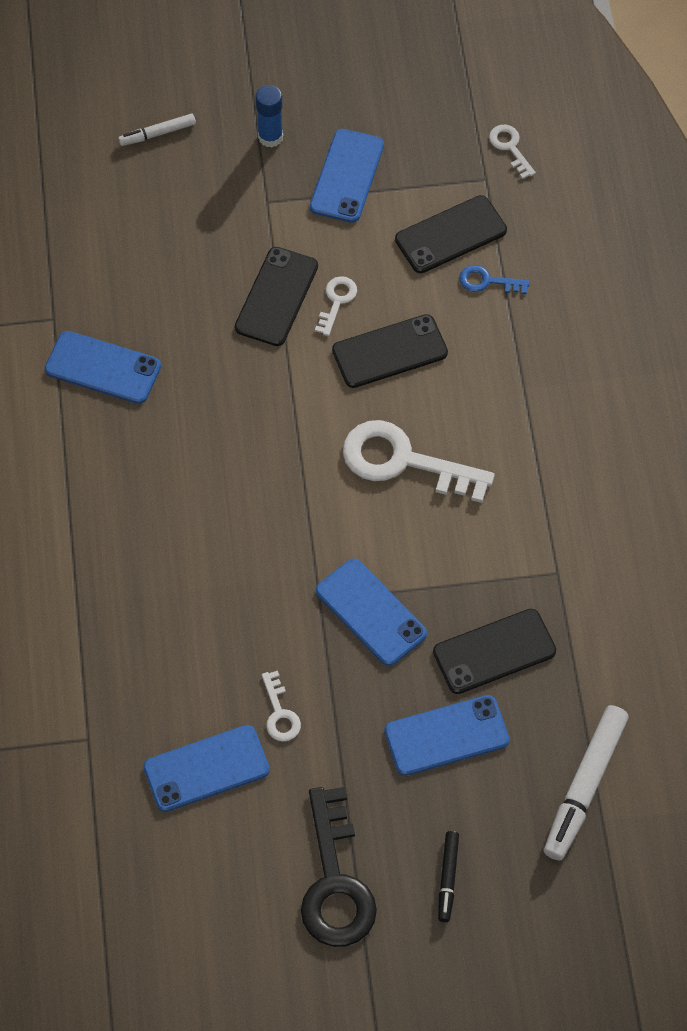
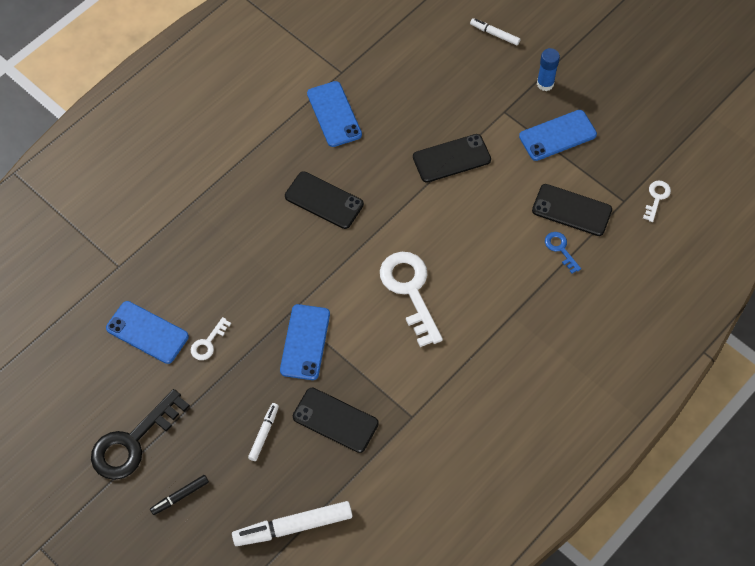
camera: 50 degrees right, 0 degrees up
white key [315,276,357,336] -> none
black phone [332,314,448,388] -> black phone moved to [285,171,364,229]
blue phone [384,695,510,776] -> white marker [248,403,279,461]

